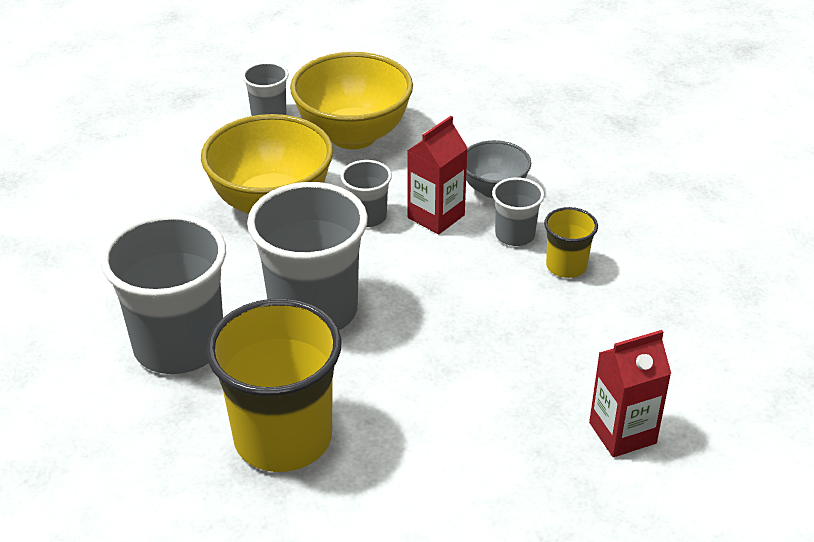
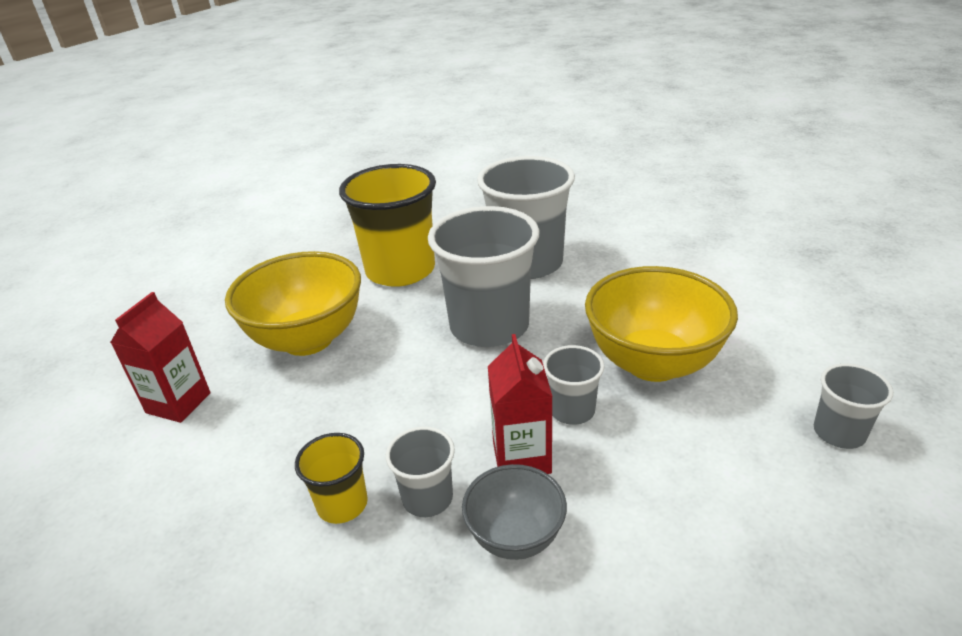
camera: 135 degrees right, 5 degrees down
yellow bowl [290,52,413,149] -> yellow bowl moved to [225,251,361,356]

